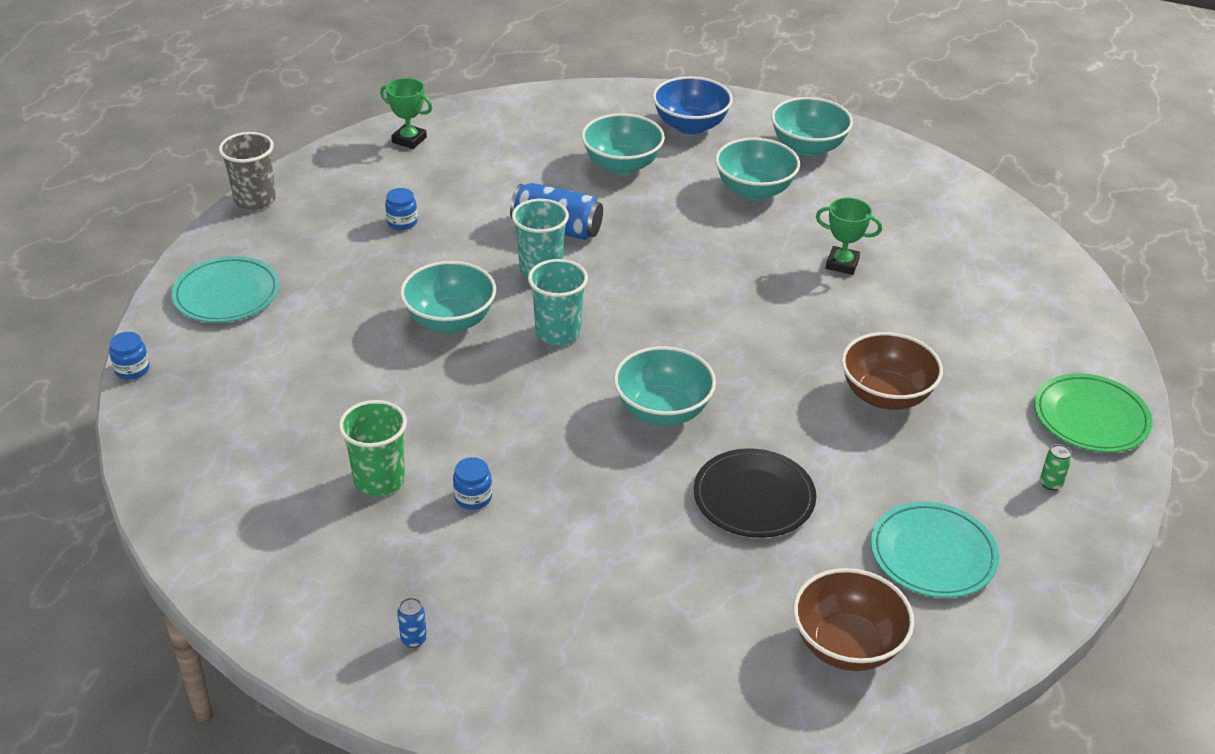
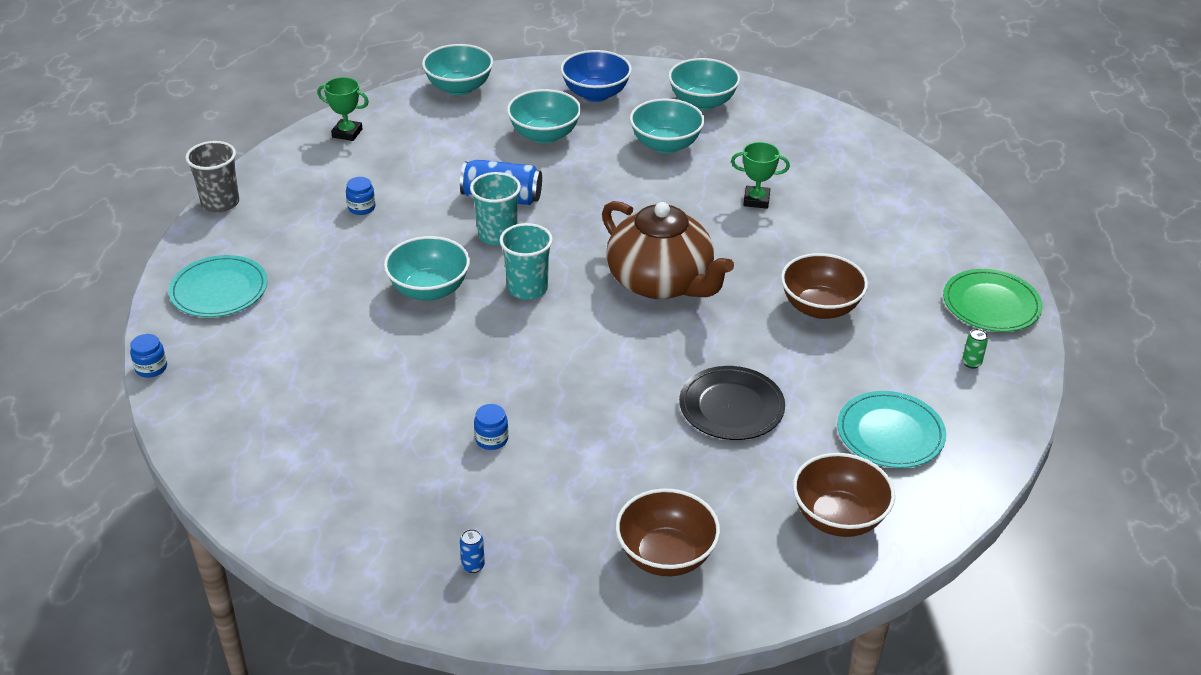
camera: 10 degrees left, 0 degrees up
green cup [339,400,407,496] -> none
turquoise bowl [614,346,716,426] -> turquoise bowl moved to [422,44,493,95]
none -> brown teapot [602,201,734,299]
none -> brown bowl [616,489,720,576]

